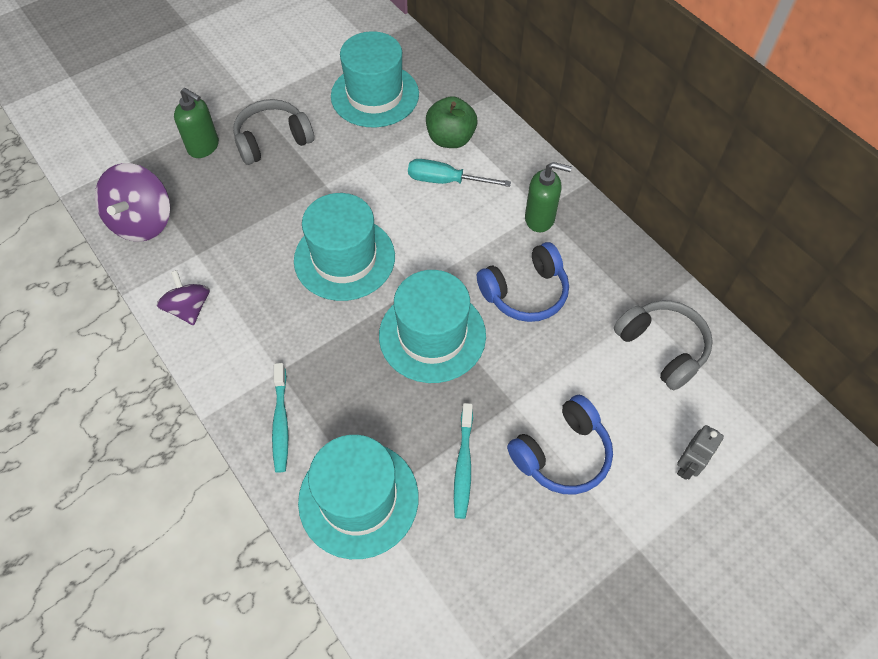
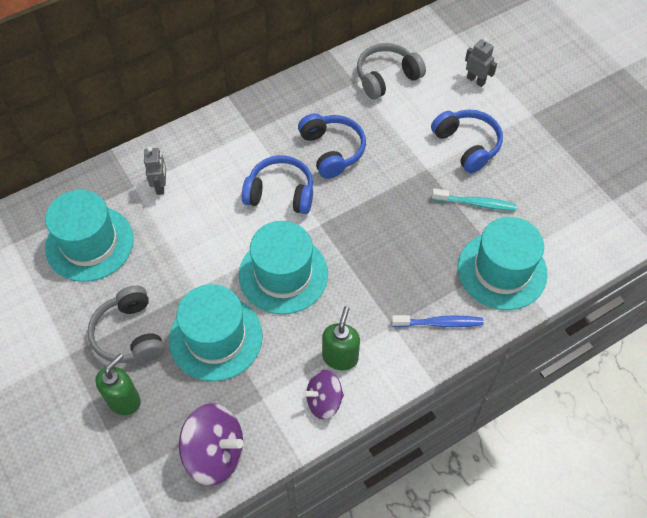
camera: 85 degrees left, 0 degrees up
turquoise toothbrush [272,363,289,473] -> blue toothbrush [392,315,484,327]
turquoise hat [379,270,486,383] -> turquoise hat moved to [169,284,263,381]
turquoise screwdriver [408,159,511,187] -> none
green apple [426,96,477,148] -> grey robot [144,147,166,195]
green soap dispenser [525,162,572,232] -> green soap dispenser moved to [322,306,360,370]
none -> blue headphones [242,155,313,214]

